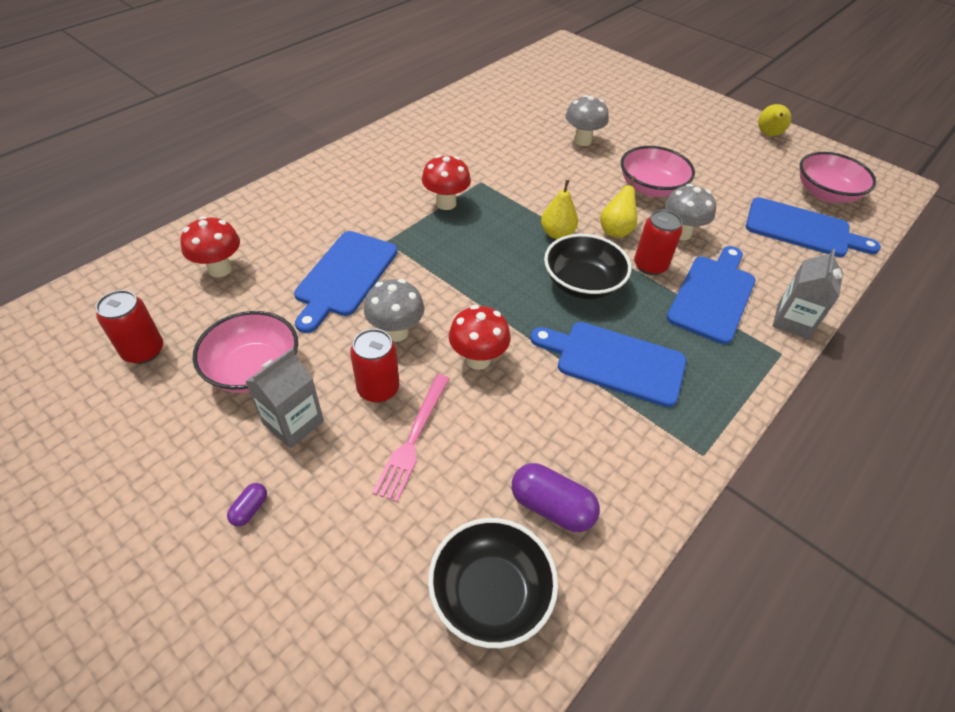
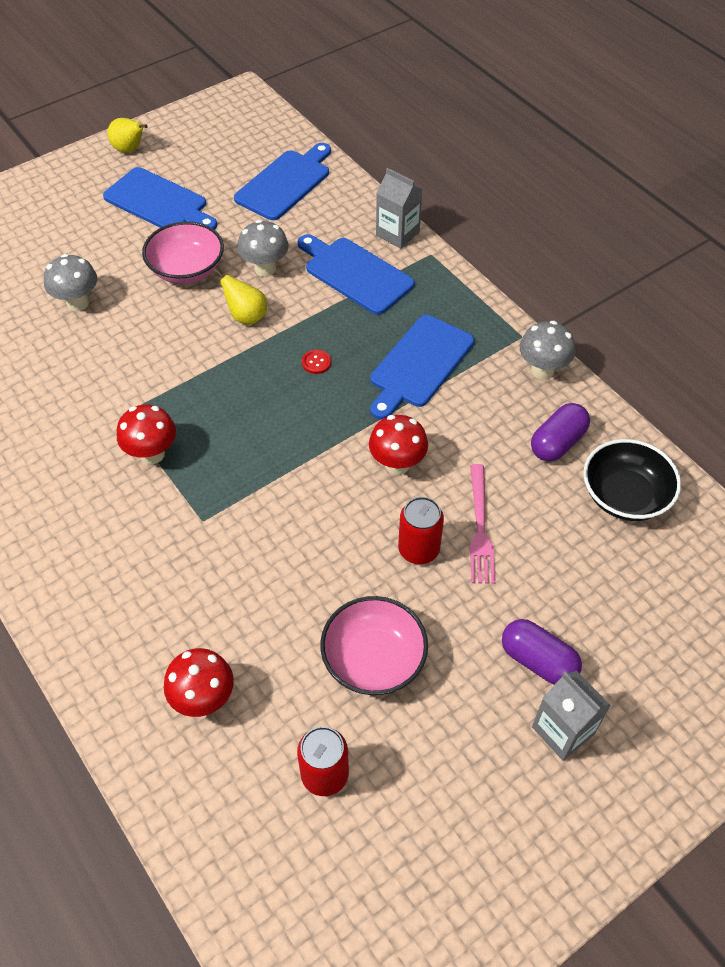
camera: 75 degrees left, 5 degrees up
purple capsule [227,483,267,527] -> purple capsule [502,619,582,685], size x1.98
grey carton [245,348,324,448] -> grey carton moved to [532,670,611,761]
blue cutting board [294,231,398,333] -> blue cutting board moved to [103,167,217,230]
grey mushroom [364,279,425,342] -> grey mushroom moved to [520,321,575,379]
pink fork [373,374,450,502] -> pink fork turned 60 degrees clockwise [470,464,496,584]
yellow pear [541,180,578,239] -> none
black bowl [544,234,631,299] -> red button [302,350,331,374]
red can [634,210,683,275] -> none
pink bowl [800,152,876,203] -> none

